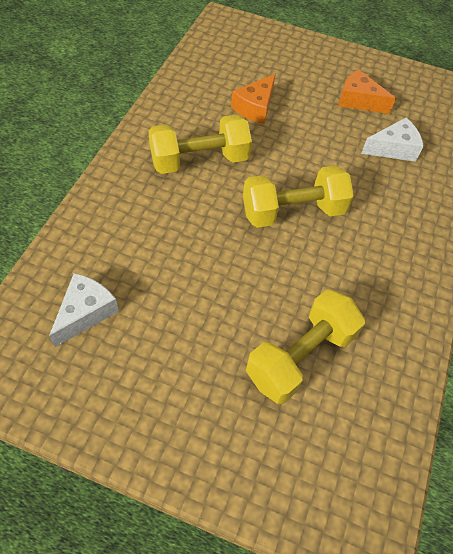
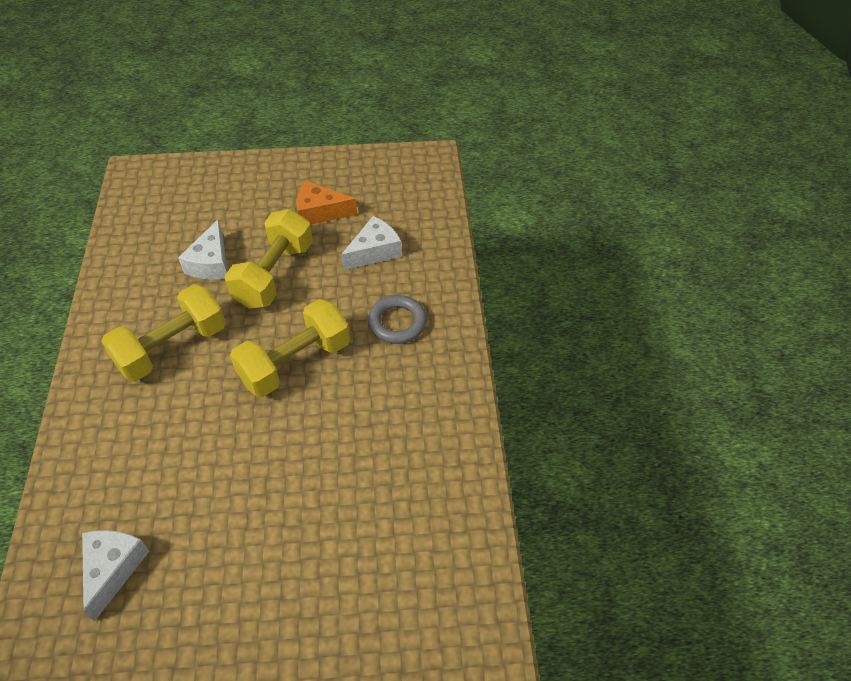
camera: 20 degrees left, 5 degrees down
orange cheese [231,74,276,124] -> white cheese [178,220,227,280]
yellow dumbbell [246,289,365,404] -> yellow dumbbell moved to [225,209,313,308]
none -> grey ring [368,295,427,344]

